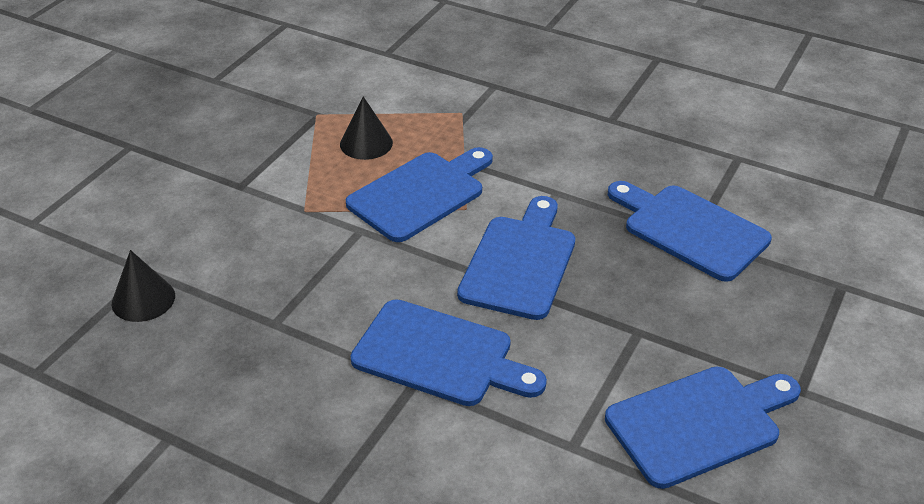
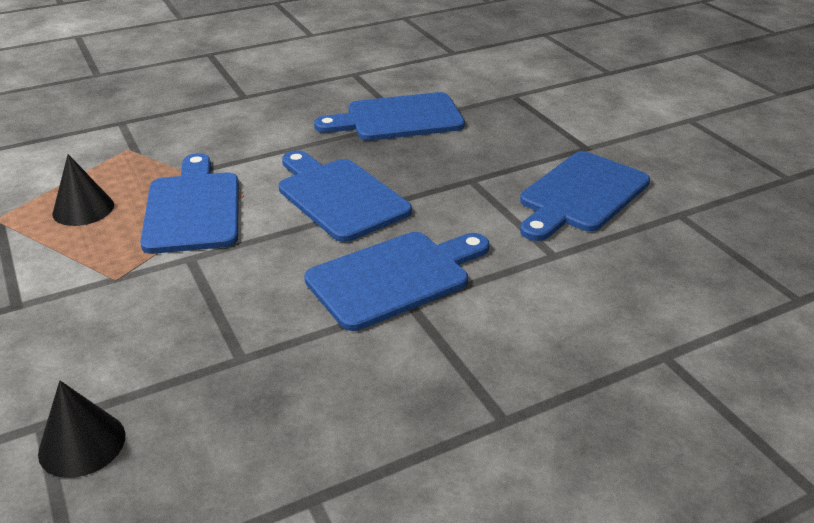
camera: 55 degrees left, 5 degrees down
blue cutting board [605,366,801,489] -> blue cutting board turned 150 degrees counterclockwise [520,151,650,241]

